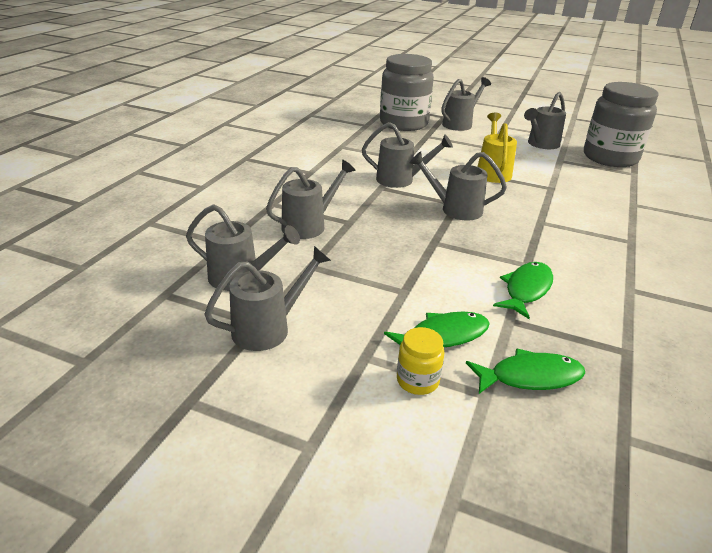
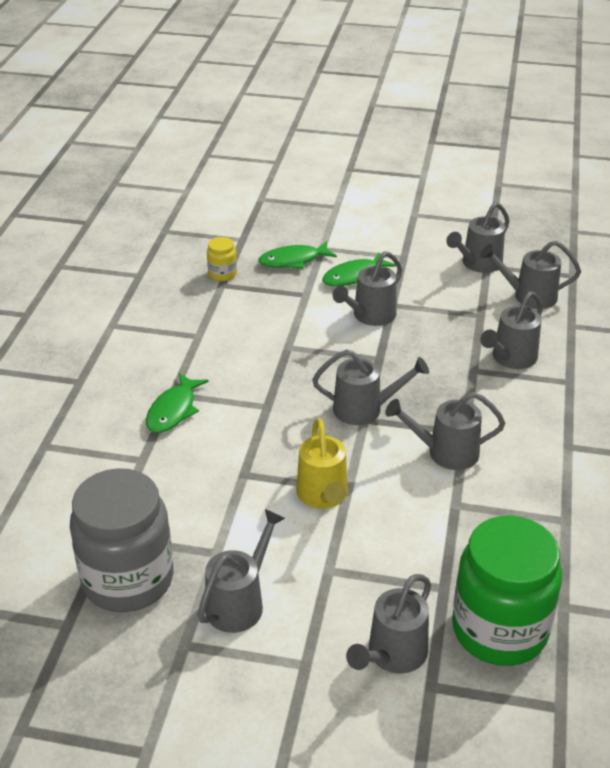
camera: 170 degrees right, 5 degrees up
grey jar [380,54,434,131] -> green jar [452,515,562,666]
yellow jar [397,327,445,395] -> yellow jar moved to [207,237,237,281]
green fish [493,262,553,319] -> green fish moved to [146,373,209,433]
none -> grey watering can [332,251,402,326]

